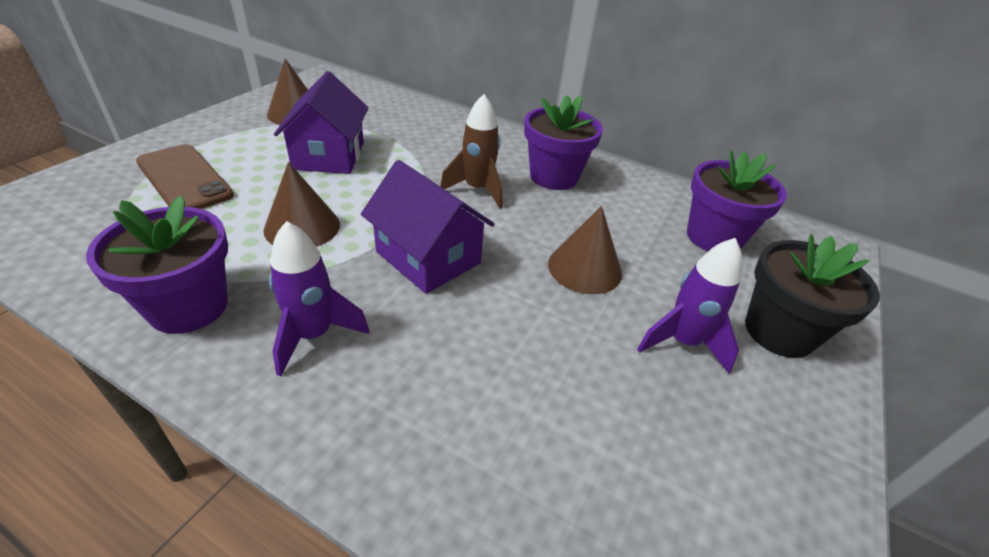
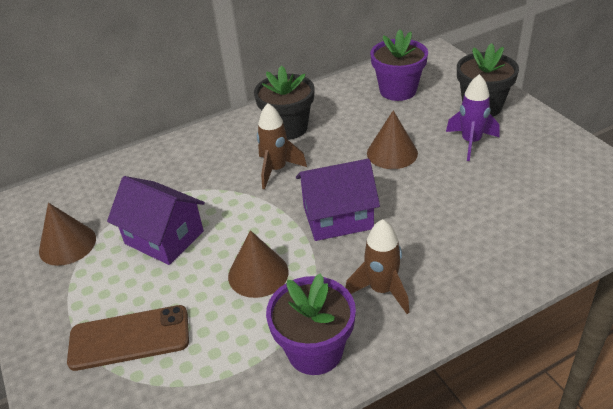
camera: 50 degrees left, 0 degrees up
purple rocket [269,221,369,376] -> brown rocket [346,219,410,314]
purple flower pot [524,95,603,190] -> black flower pot [254,65,314,140]

